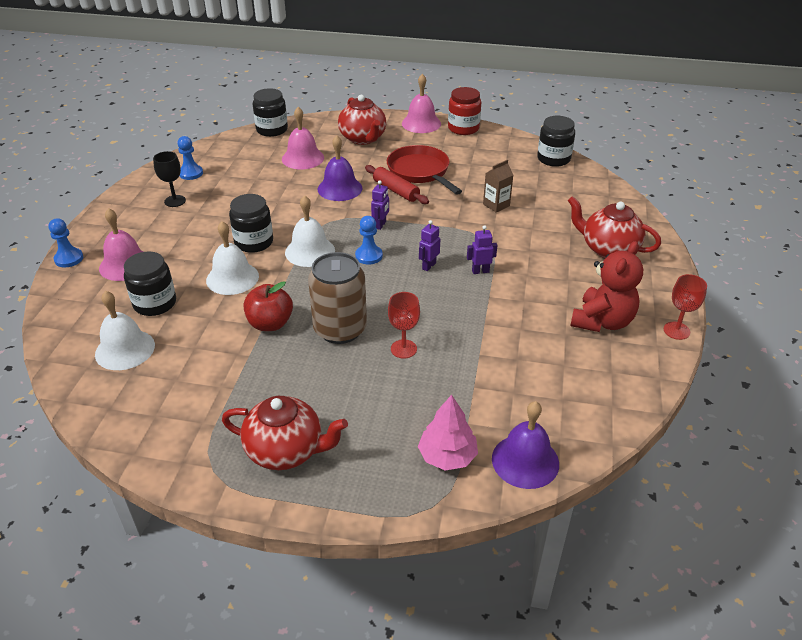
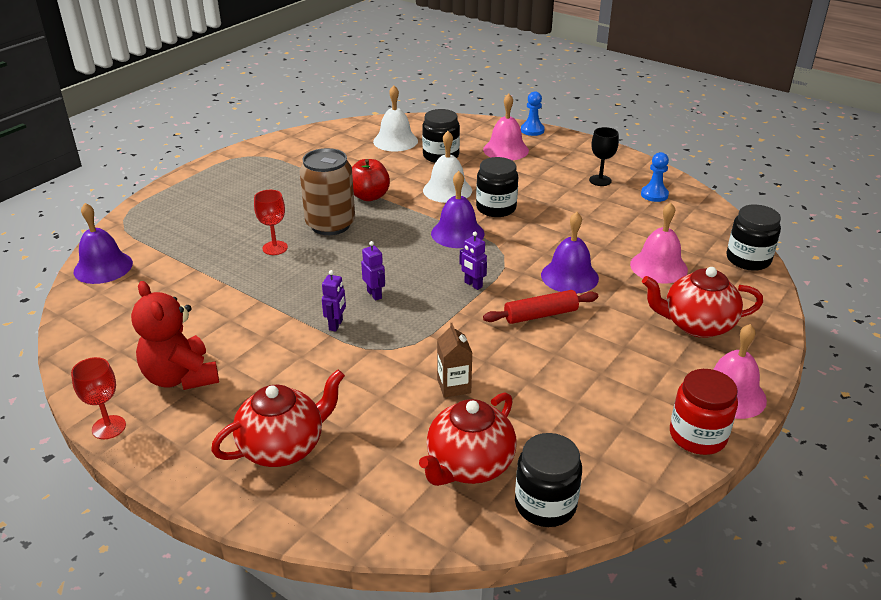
camera: 115 degrees right, 5 degrees down
red teapot [222,396,348,470] -> red teapot moved to [419,392,517,486]
white bell [285,195,335,267] -> purple bell [431,171,484,248]
blue pawn [355,216,383,265] -> none
red pan [387,145,462,195] -> none
pink tree [418,395,478,471] -> none

